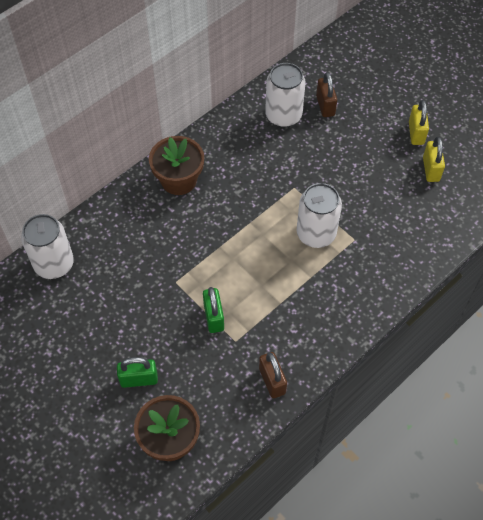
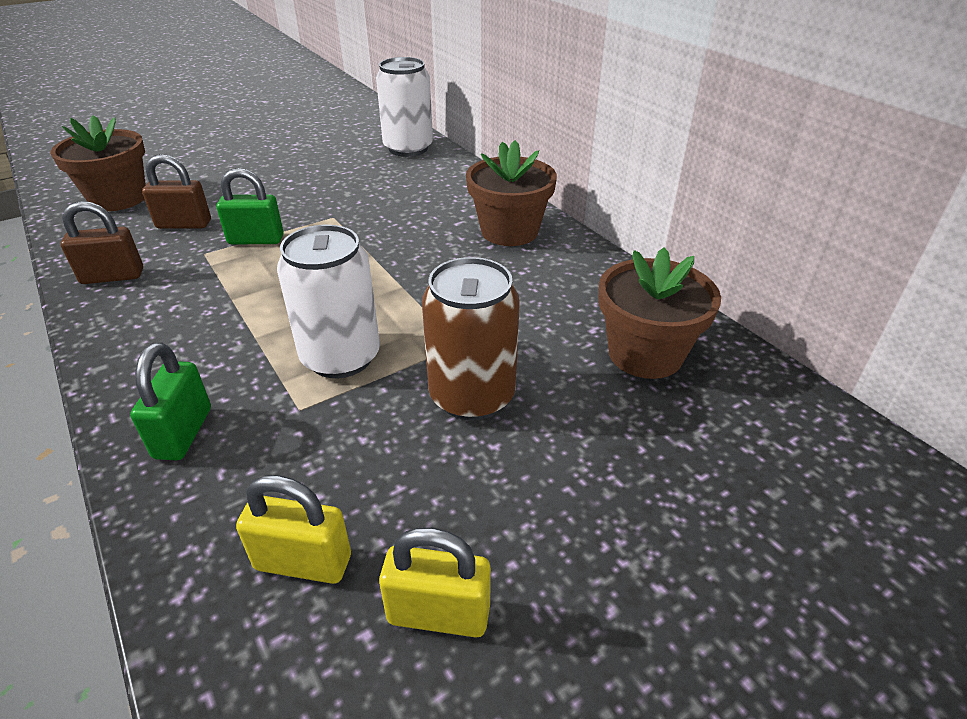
camera: 100 degrees right, 20 degrees down
green padlock [117,357,158,388] -> green padlock moved to [130,342,211,460]
white can [265,63,306,127] -> brown flower pot [599,248,721,379]
brown padlock [316,72,337,117] -> brown padlock moved to [142,154,211,229]
yellow padlock [409,100,429,145] -> yellow padlock moved to [236,475,351,584]
none -> brown can [422,257,520,420]

